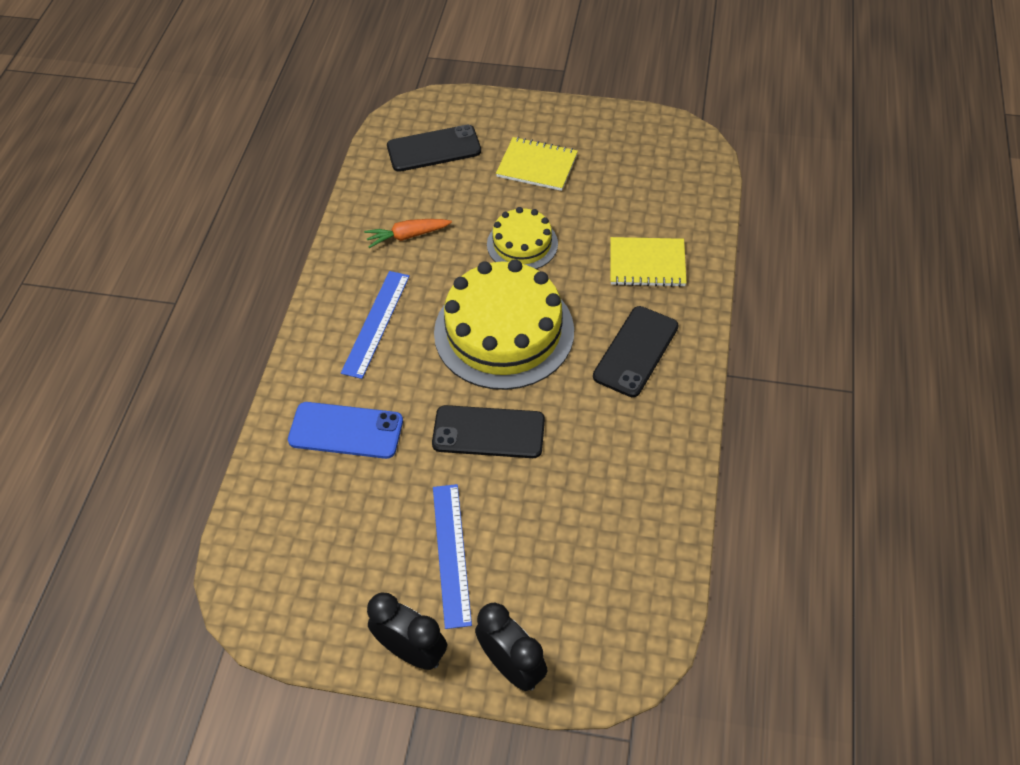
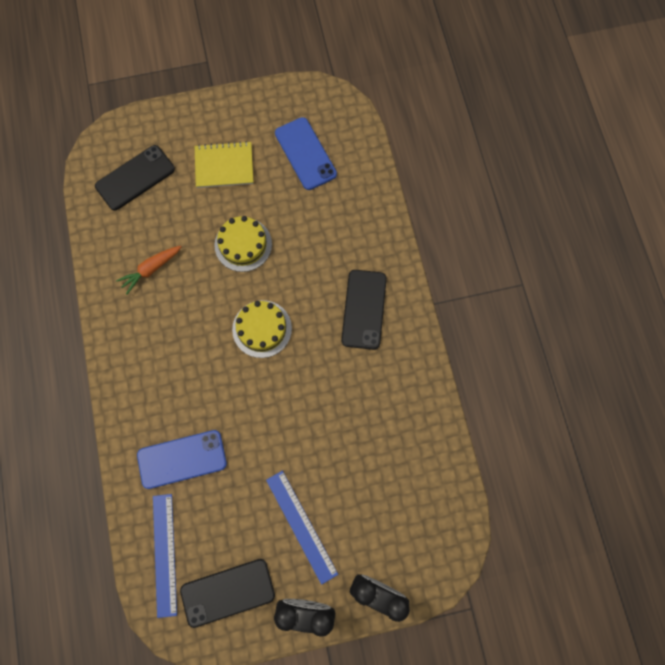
camera: 25 degrees left, 20 degrees up
blue ruler [341,271,410,379] -> blue ruler moved to [153,494,177,618]
black phone [432,405,545,458] -> black phone moved to [180,559,275,628]
yellow cake [434,259,574,390] -> yellow cake [232,300,292,358], size x0.54
yellow notebook [610,237,687,287] -> none
none -> blue phone [275,117,337,190]

